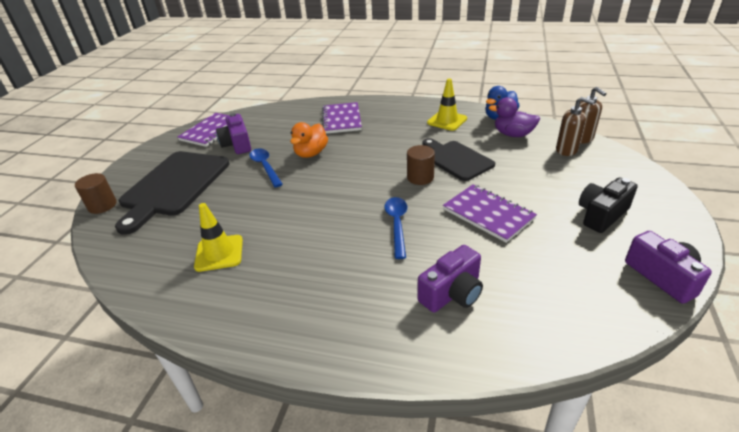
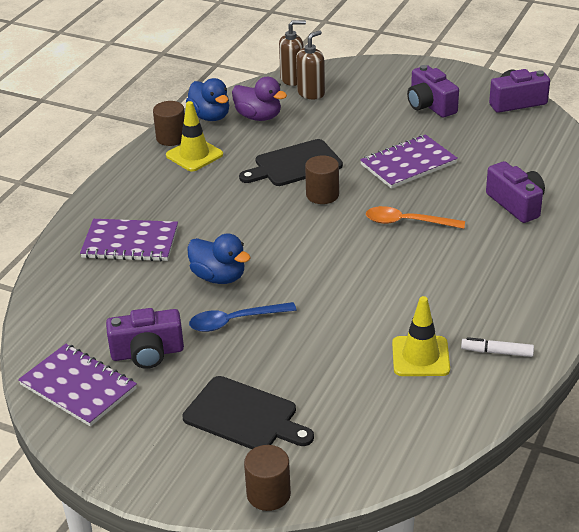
camera: 80 degrees left, 0 degrees up
black cutting board [115,151,229,235] -> black cutting board [183,376,314,449], size x0.64
orange duck [290,122,328,158] -> blue duck [187,233,251,284]
blue spoon [384,197,407,259] -> orange spoon [366,206,465,229]
purple duck [488,97,540,137] -> purple duck turned 90 degrees counterclockwise [232,77,287,121]
black camera [579,177,638,233] -> purple camera [407,65,459,118]
none -> brown cylinder [153,101,185,146]
none -> white marker [461,337,534,357]

